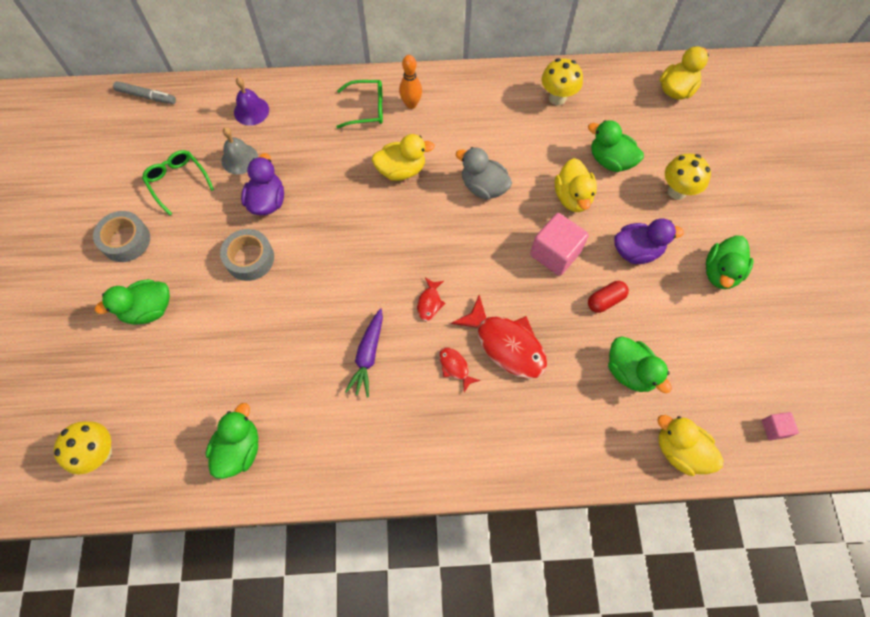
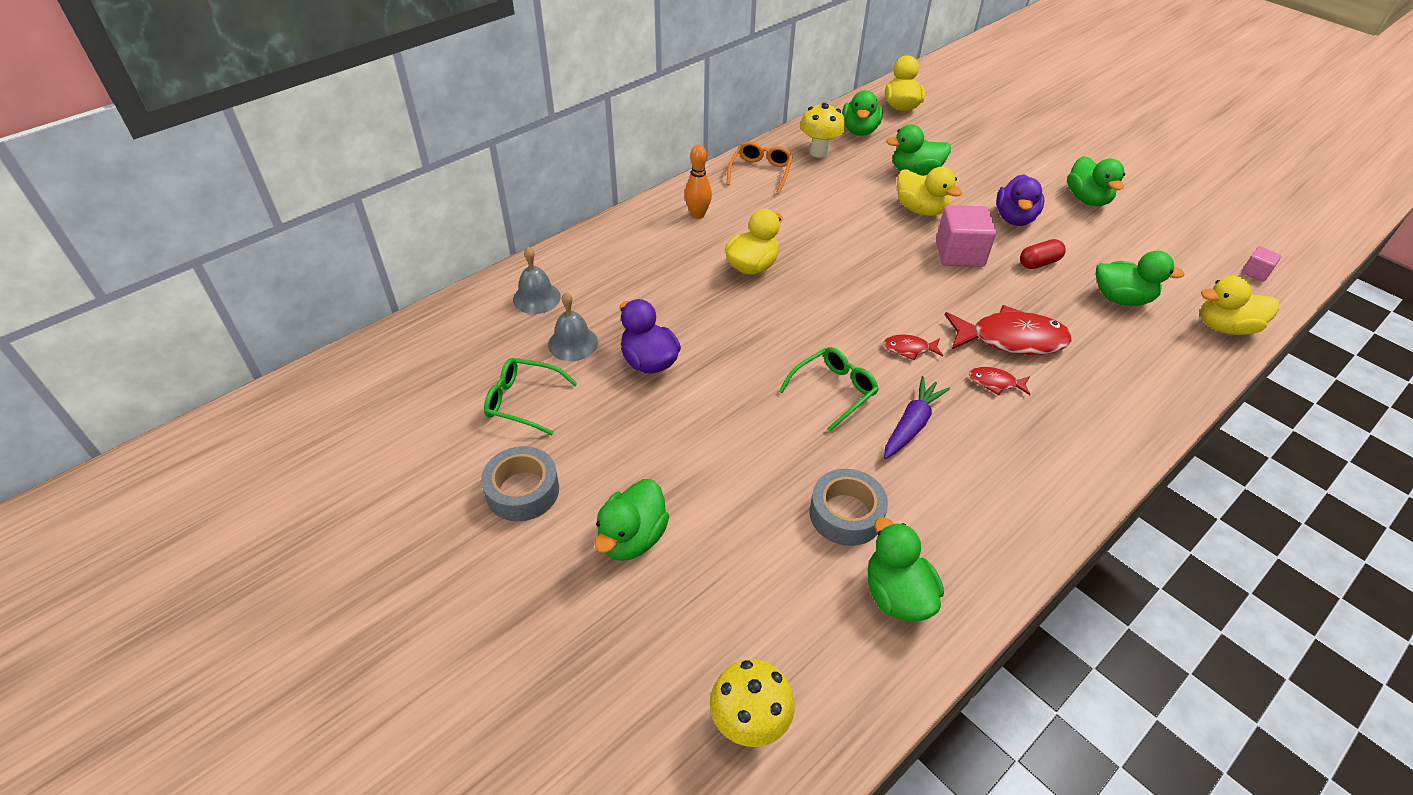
camera: 40 degrees left, 20 degrees down
grey marker [113,81,176,104] -> none
grey tape [220,229,274,281] -> grey tape moved to [810,469,888,546]
purple bell [234,77,269,126] -> grey bell [513,247,561,314]
green glasses [336,80,383,128] -> green glasses moved to [779,347,879,432]
purple carrot [345,308,383,398] -> purple carrot turned 120 degrees counterclockwise [884,376,950,459]
red fish [417,278,445,321] -> red fish turned 120 degrees clockwise [883,335,943,360]
grey duck [455,147,512,200] -> none
red capsule [588,281,629,313] -> red capsule turned 45 degrees clockwise [1020,239,1066,269]
purple duck [614,218,684,264] -> purple duck turned 150 degrees clockwise [996,174,1044,226]
yellow mushroom [665,153,711,200] -> none
none -> orange glasses [726,141,793,195]
none -> green duck [842,90,883,136]

